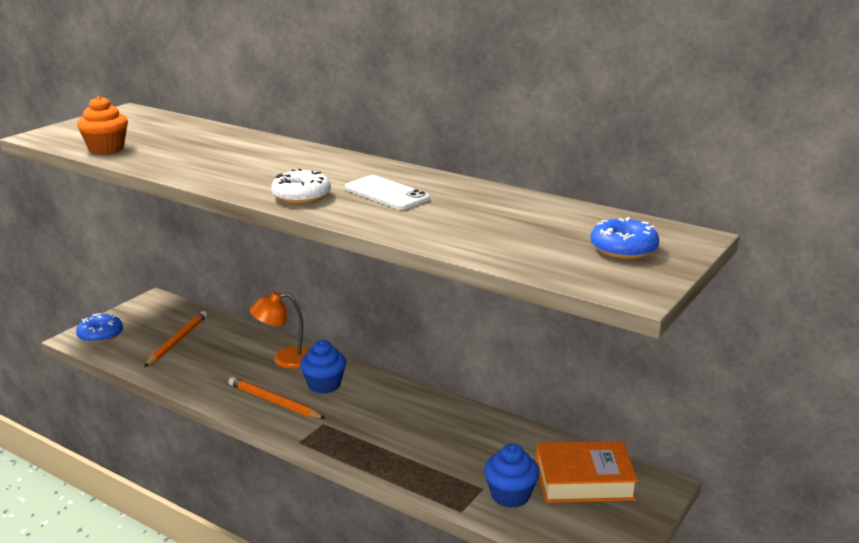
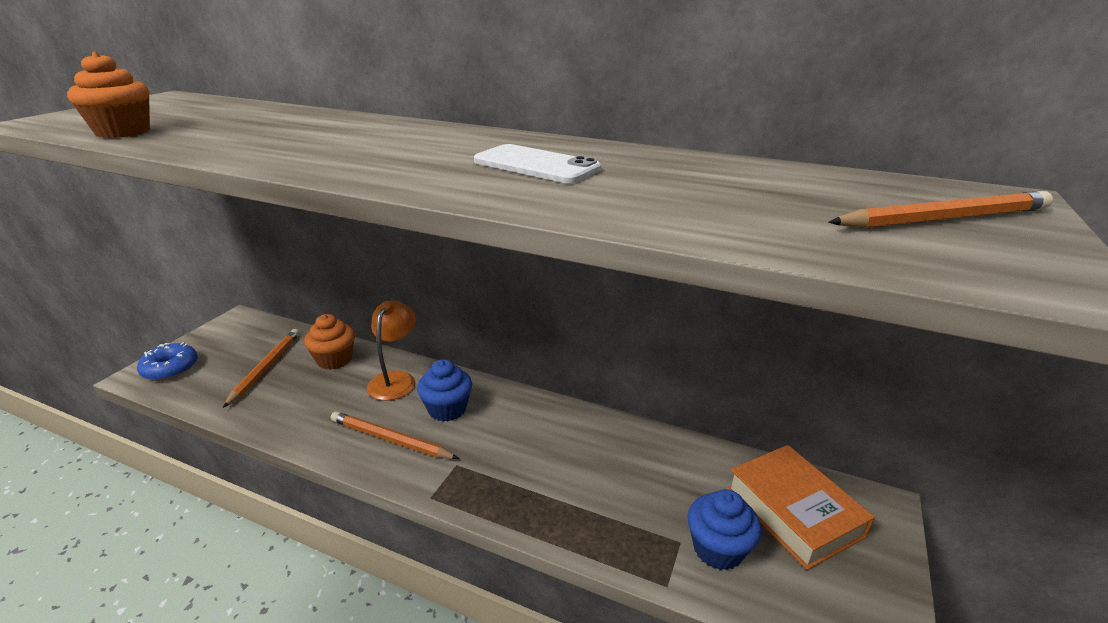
camera: 10 degrees left, 5 degrees up
orange lamp [250,291,310,368] -> orange lamp turned 120 degrees clockwise [367,300,416,401]
white donut [271,169,331,204] -> none
orange book [536,441,638,503] -> orange book turned 75 degrees clockwise [727,445,875,570]
blue donut [590,217,659,259] -> orange pencil [828,191,1053,228]
none -> orange cupcake [304,314,355,370]

